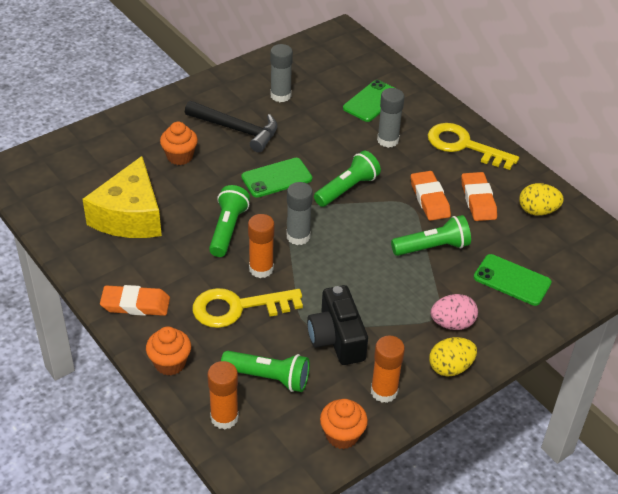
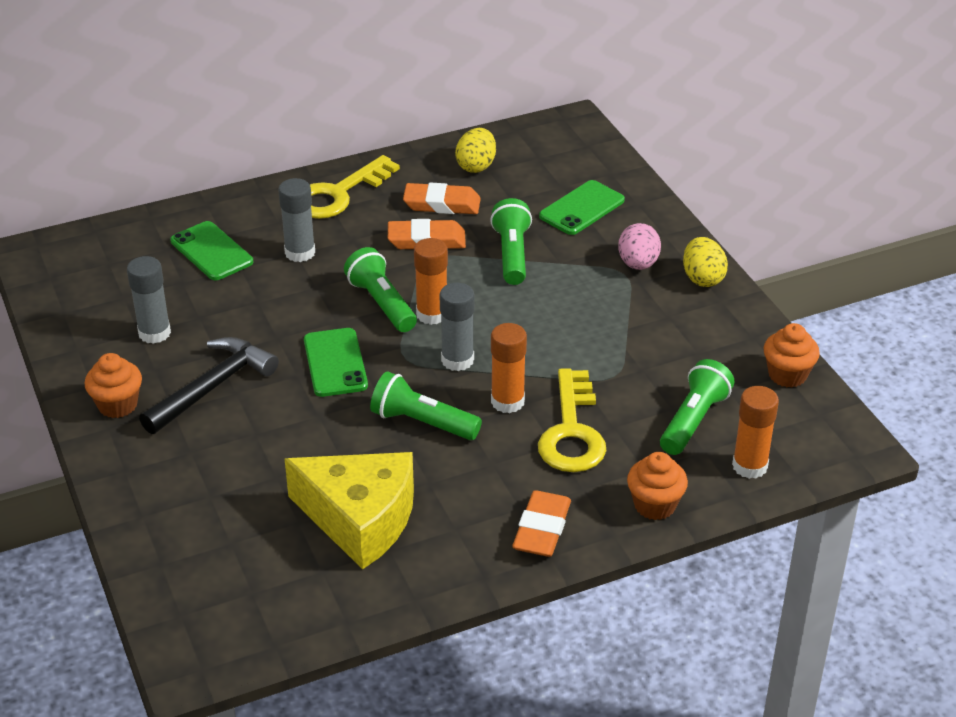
camera: 75 degrees left, 5 degrees down
orange cupcake [160,122,198,165] -> orange cupcake moved to [85,353,142,418]
black camera [307,285,368,365] -> none
orange glue stick [371,336,405,403] -> orange glue stick moved to [414,238,448,325]

